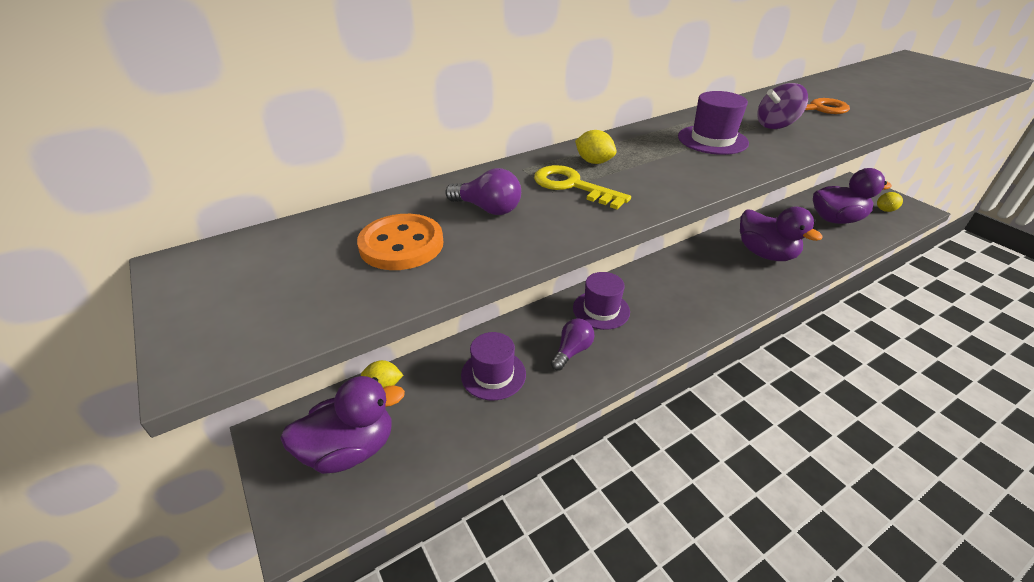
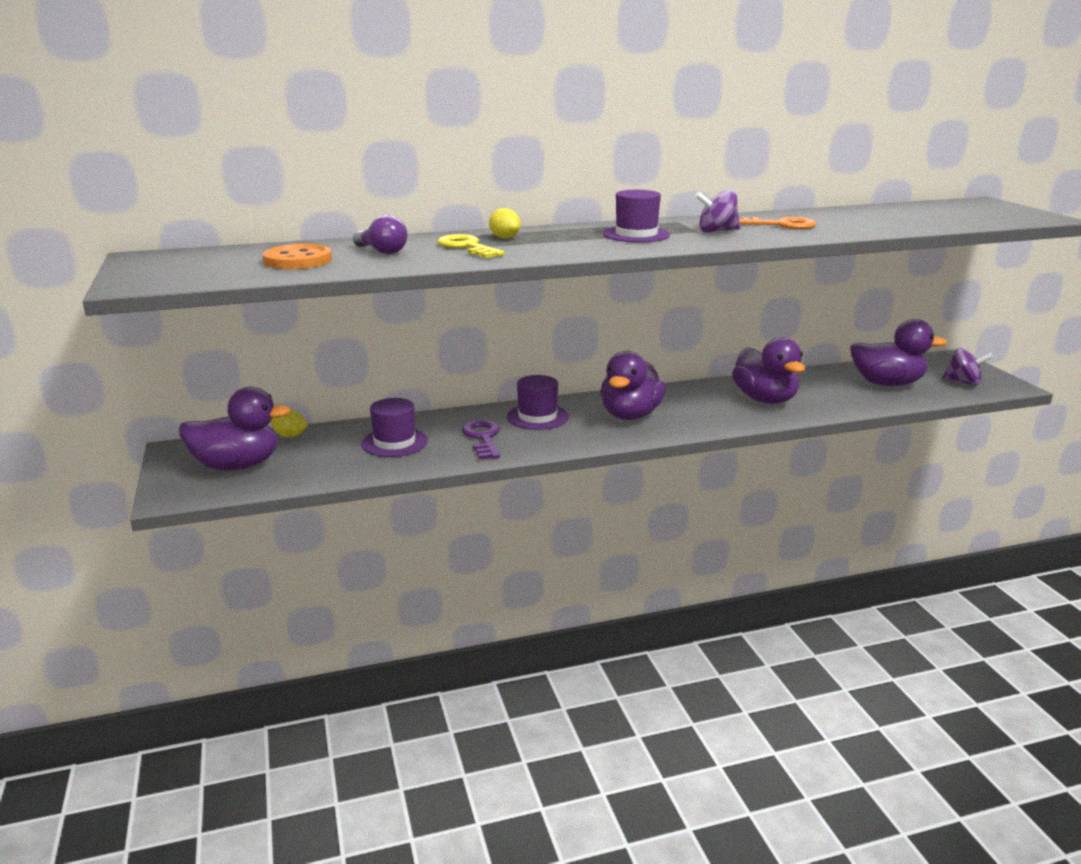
camera: 15 degrees right, 15 degrees down
purple light bulb [551,318,594,371] -> purple key [462,420,500,459]
yellow lemon [877,192,903,212] -> purple spinning top [942,348,993,386]
none -> purple duck [600,351,666,420]

